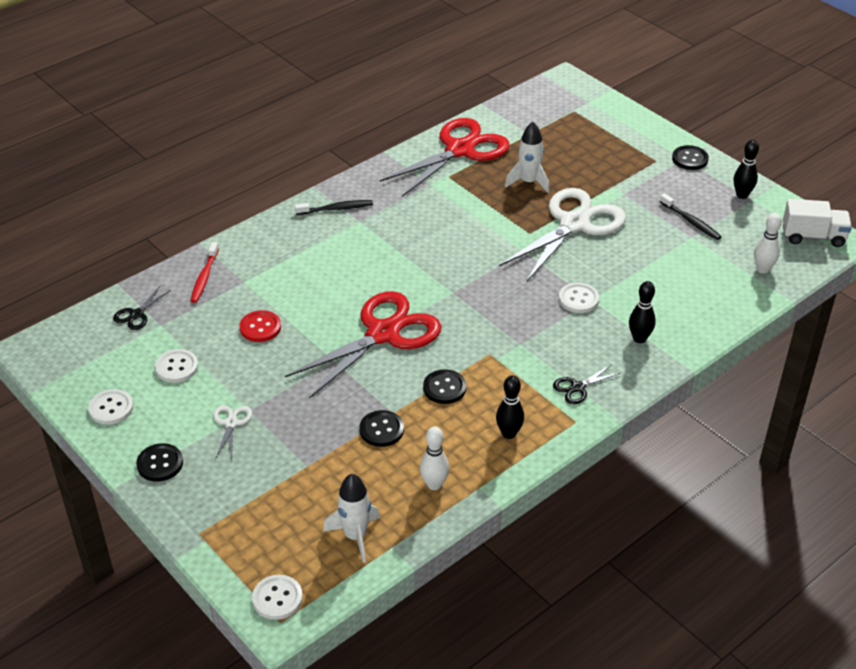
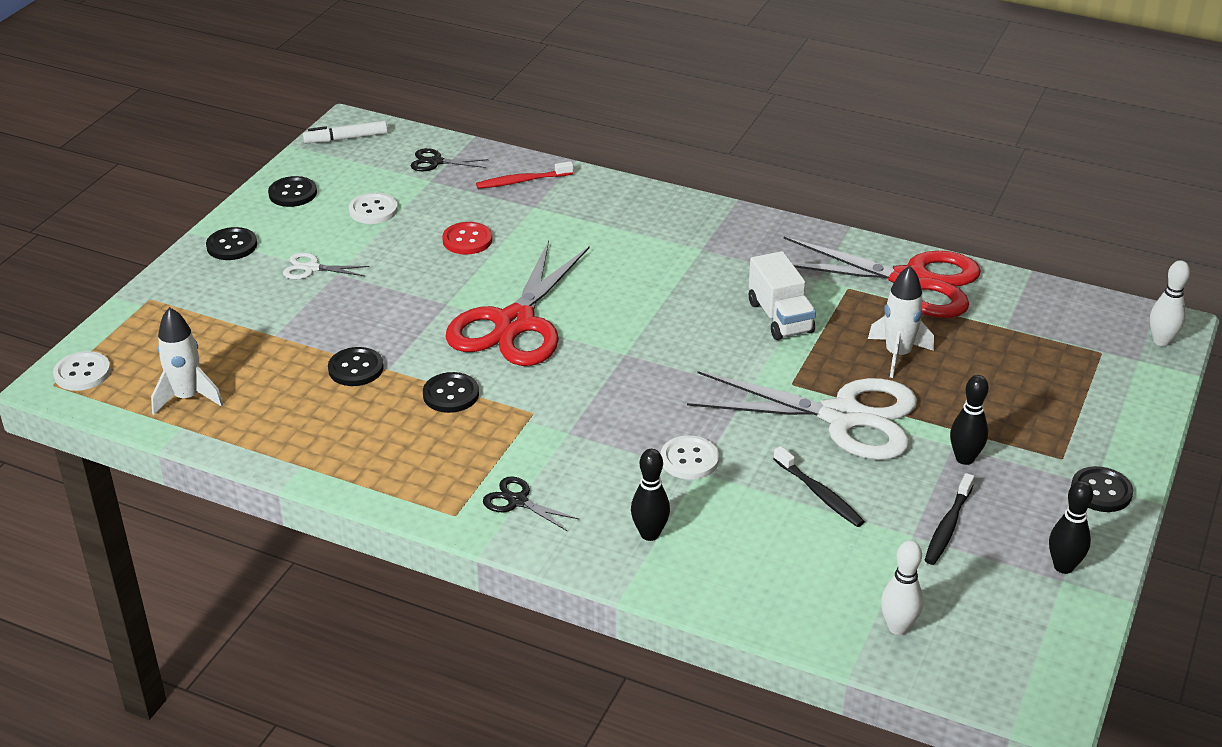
camera: 65 degrees right, 5 degrees down
white button [88,389,134,425] -> black button [268,176,317,207]
white scissors [213,405,252,460] -> white scissors turned 150 degrees counterclockwise [283,252,369,279]
red scissors [285,291,441,399] -> red scissors turned 90 degrees clockwise [445,240,589,366]
black toothbrush [295,200,373,215] -> black toothbrush moved to [773,446,865,527]
white bowling pin [420,426,449,490] -> white bowling pin moved to [1150,260,1190,346]
black bowling pin [496,376,524,439] -> black bowling pin moved to [950,375,989,465]
white truck [783,199,852,247] -> white truck moved to [749,251,816,340]
none -> white marker [303,121,387,143]

